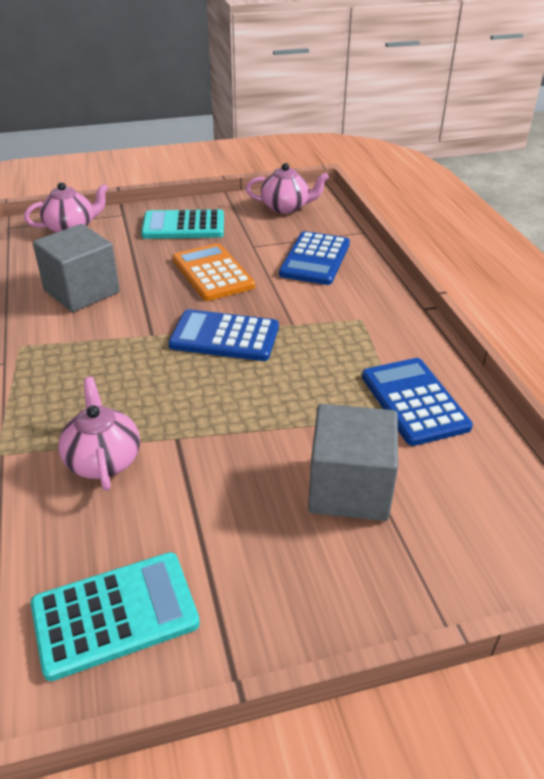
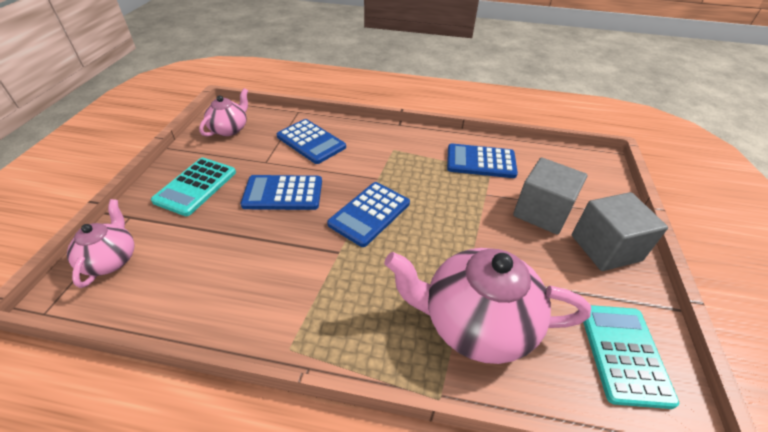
camera: 65 degrees left, 5 degrees up
grey cube [33,224,120,312] -> grey cube moved to [572,192,668,271]
pink teapot [58,377,140,491] -> pink teapot [384,248,591,364], size x1.83
orange calculator [173,243,255,301] -> blue calculator [241,175,322,210]

